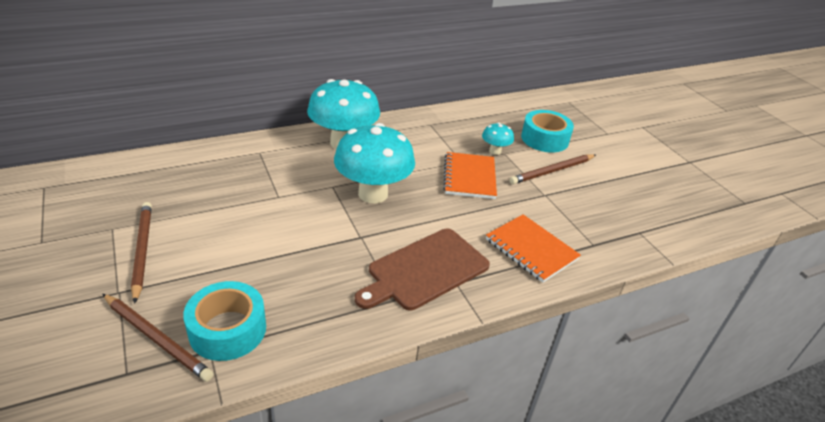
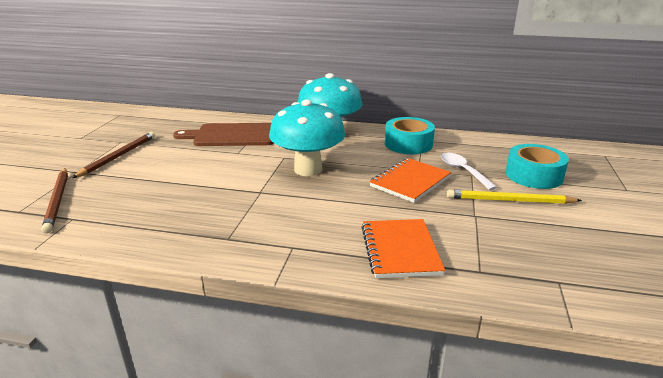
camera: 40 degrees right, 10 degrees down
turquoise tape [183,281,266,361] -> turquoise tape moved to [385,117,435,154]
brown cutting board [355,228,490,310] -> brown cutting board moved to [173,123,274,146]
turquoise mushroom [482,123,514,155] -> white spoon [441,153,497,190]
brown pencil [510,154,596,184] -> yellow pencil [447,189,582,204]

